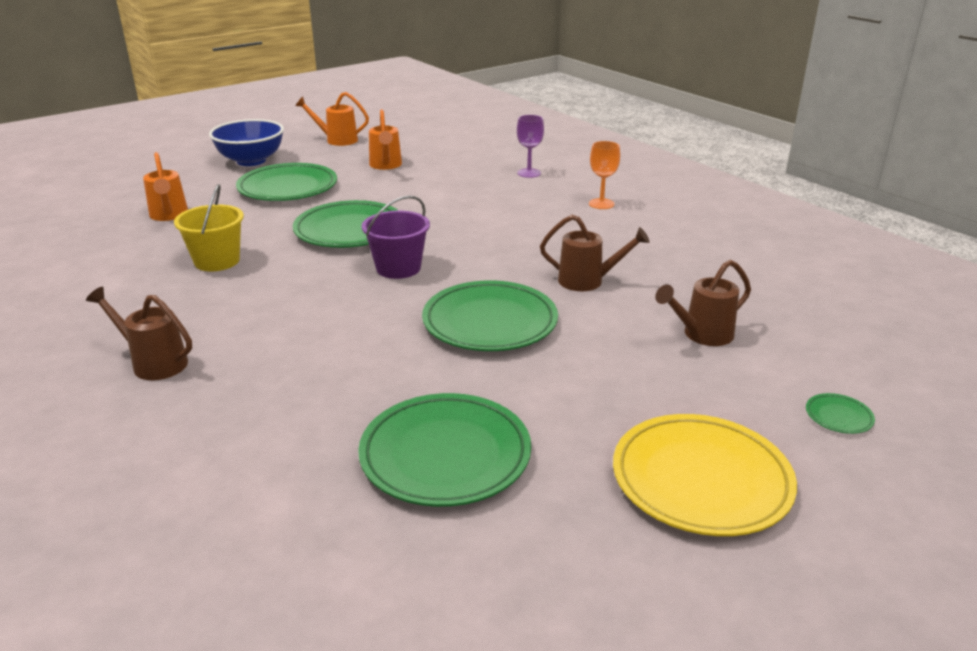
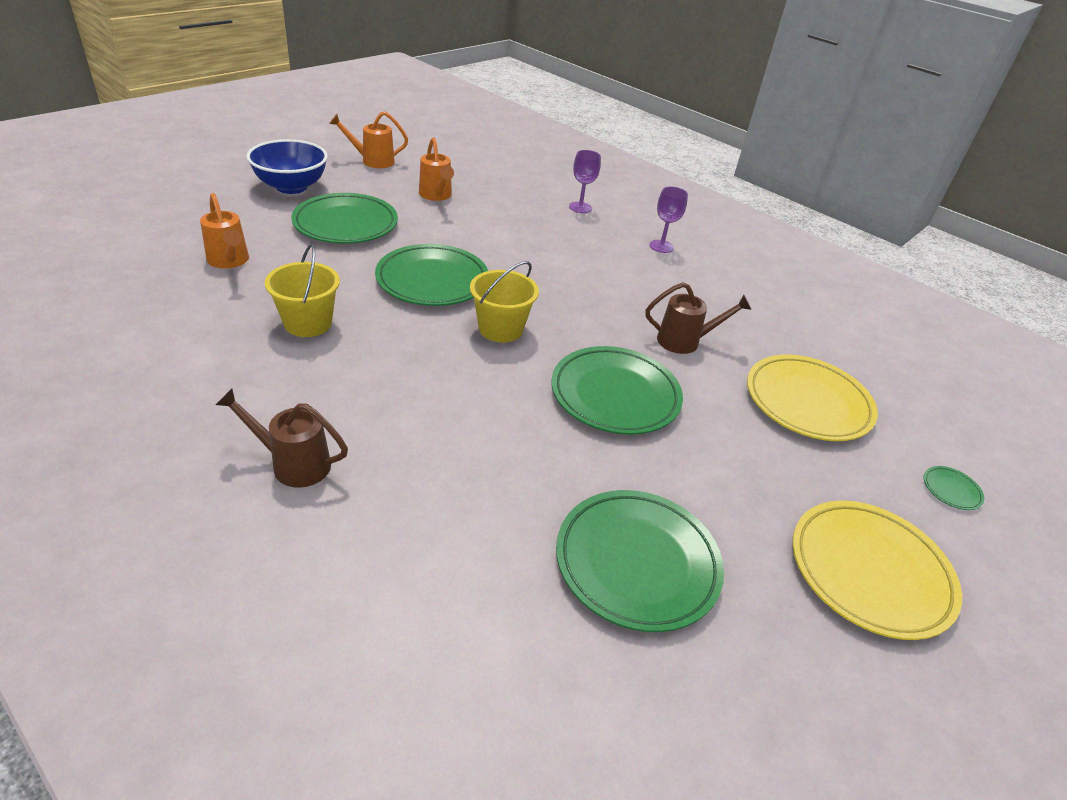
camera: 15 degrees left, 10 degrees up
purple bucket [362,196,430,279] -> yellow bucket [470,261,539,342]
orange goblet [589,141,620,209] -> purple goblet [650,187,688,253]
brown watering can [655,260,751,346] -> yellow plate [747,355,878,441]

